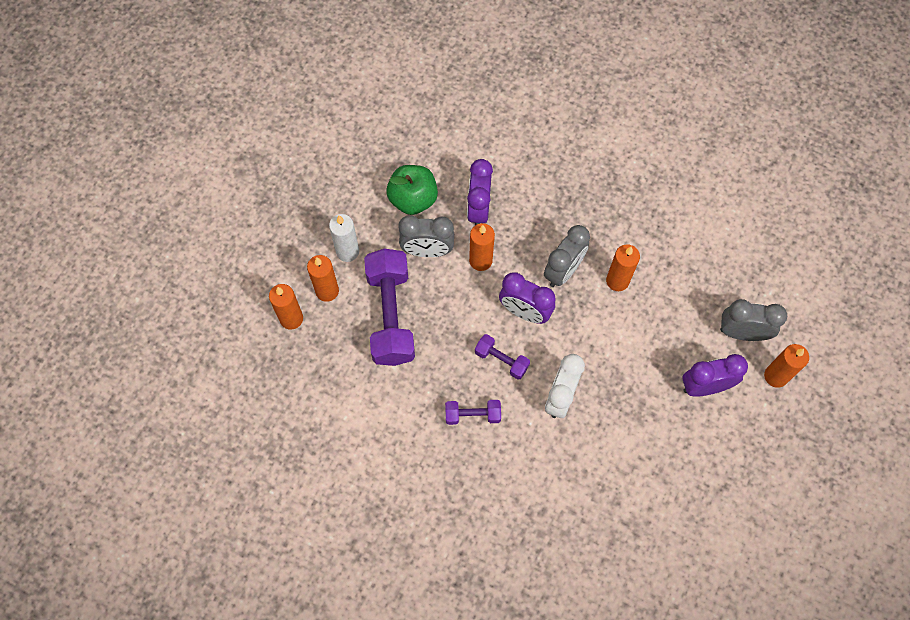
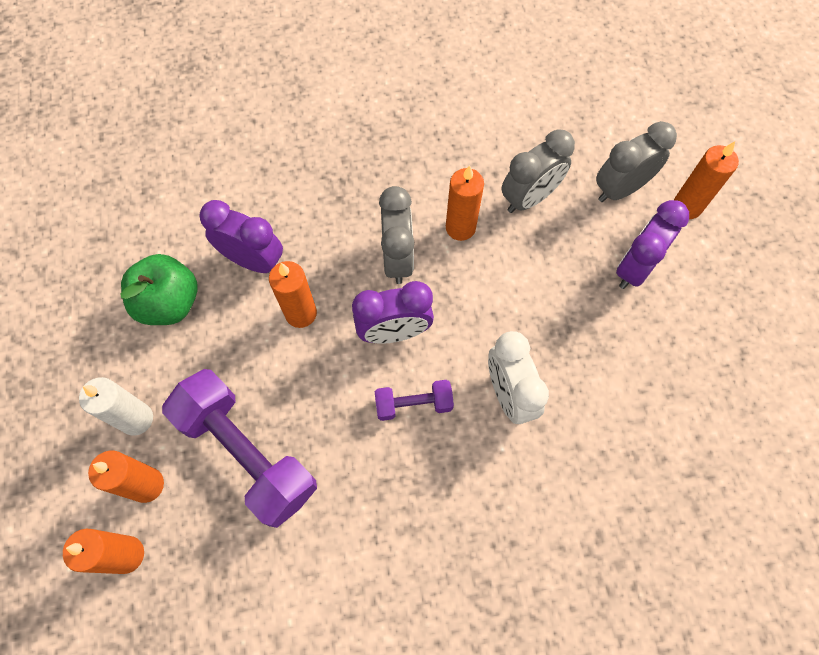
camera: 40 degrees left, 0 degrees up
grey clock [398,215,454,257] -> grey clock moved to [501,129,575,213]
purple dumbbell [445,400,501,425] -> none
purple clock [467,159,493,225] -> purple clock turned 150 degrees clockwise [199,200,283,273]

